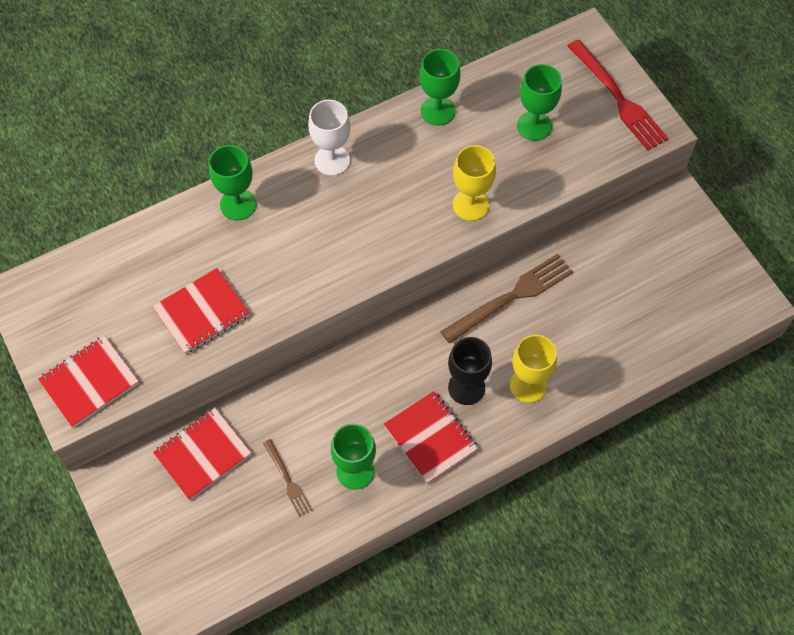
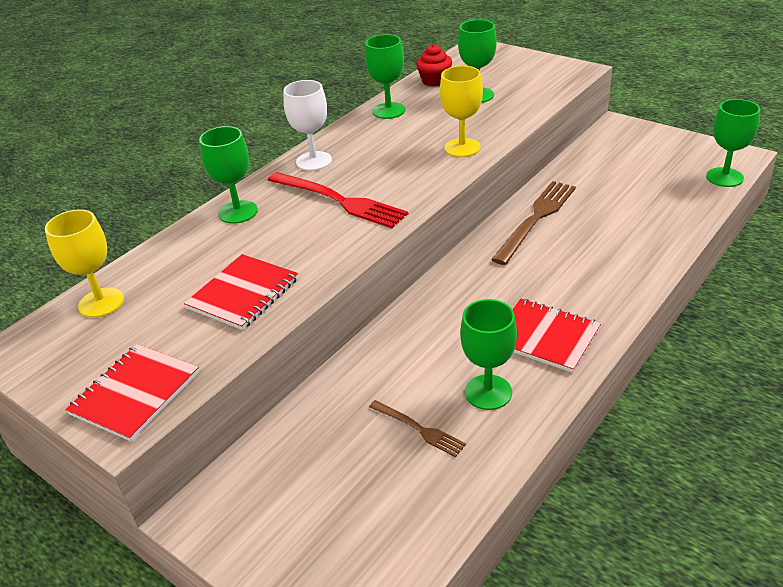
camera: 20 degrees left, 25 degrees down
red notebook [153,408,251,500] -> none
black goblet [448,337,492,405] -> none
yellow goblet [510,335,557,403] -> yellow goblet moved to [45,209,124,318]
red fork [568,39,669,150] -> red fork moved to [268,172,408,228]
none -> red cupcake [416,44,452,87]
none -> green goblet [706,99,760,187]

